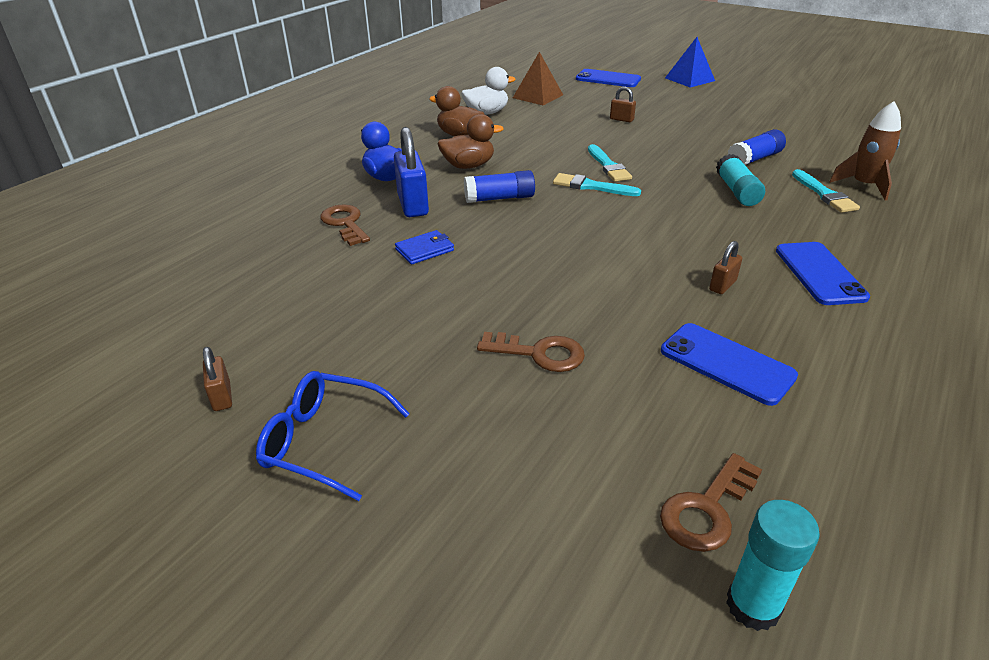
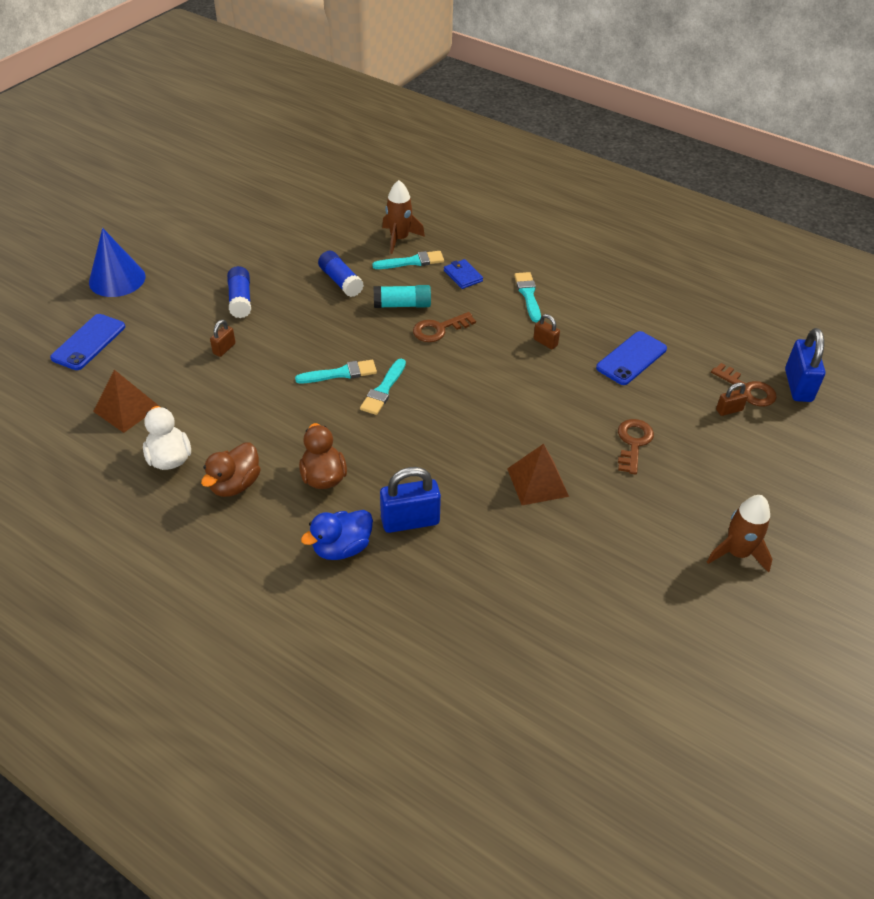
camera: 90 degrees left, 10 degrees up
brown padlock [203,347,232,411] -> brown padlock moved to [716,382,748,416]
blue glasses [256,371,410,501] -> brown rocket [707,495,772,573]
brown key [320,205,370,246] -> brown key moved to [413,312,476,342]
blue wallet [395,230,454,265] -> blue wallet moved to [444,259,483,289]
blue glue stick [464,170,535,203] -> blue glue stick moved to [227,266,251,318]
blue pyramid [665,37,715,88] -> blue cone [89,228,146,297]
turquoise glue stick [726,500,820,631] -> blue padlock [785,328,825,402]
blue phone [776,242,870,305] -> turquoise brush [514,272,541,323]
none -> brown pyramid [507,444,569,505]

